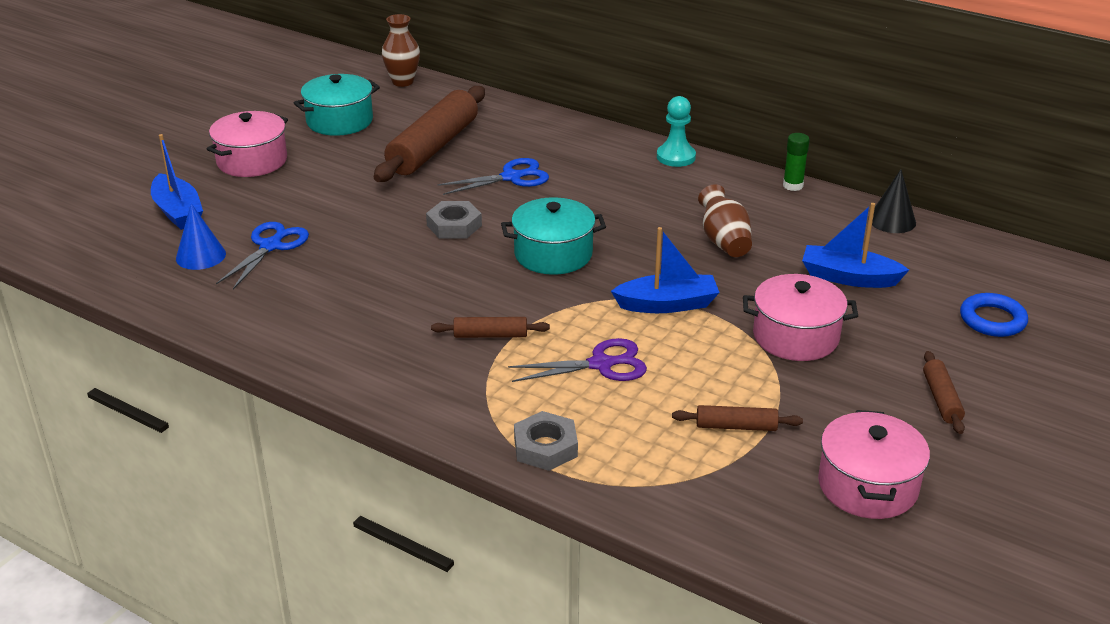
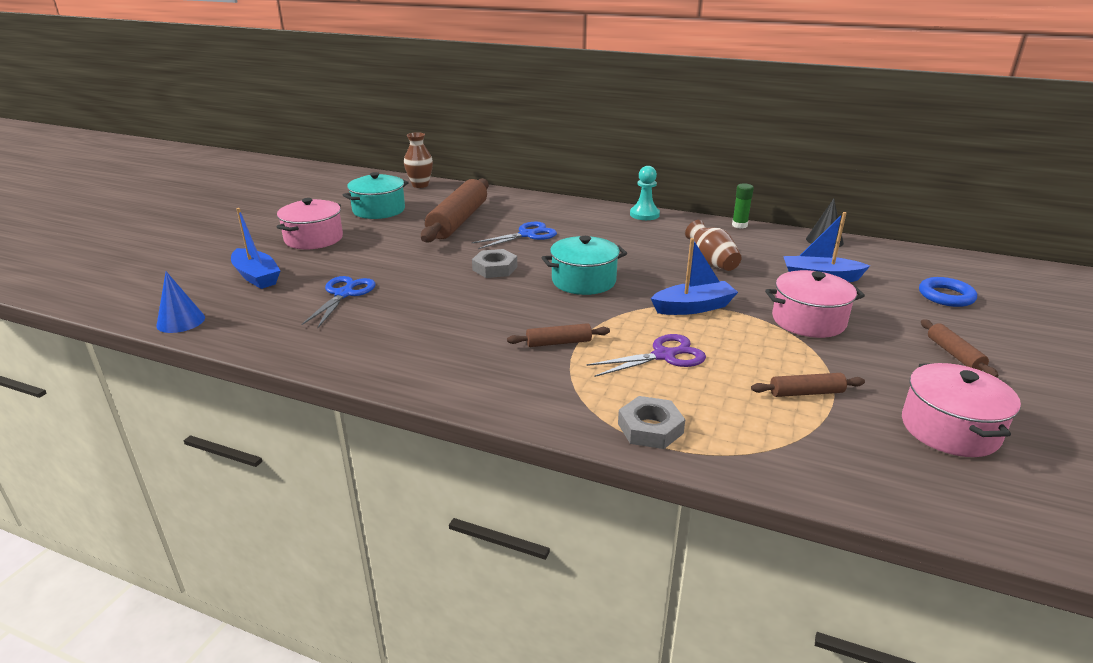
camera: 10 degrees left, 5 degrees down
blue cone [176,203,226,270] -> blue cone moved to [156,271,205,333]

